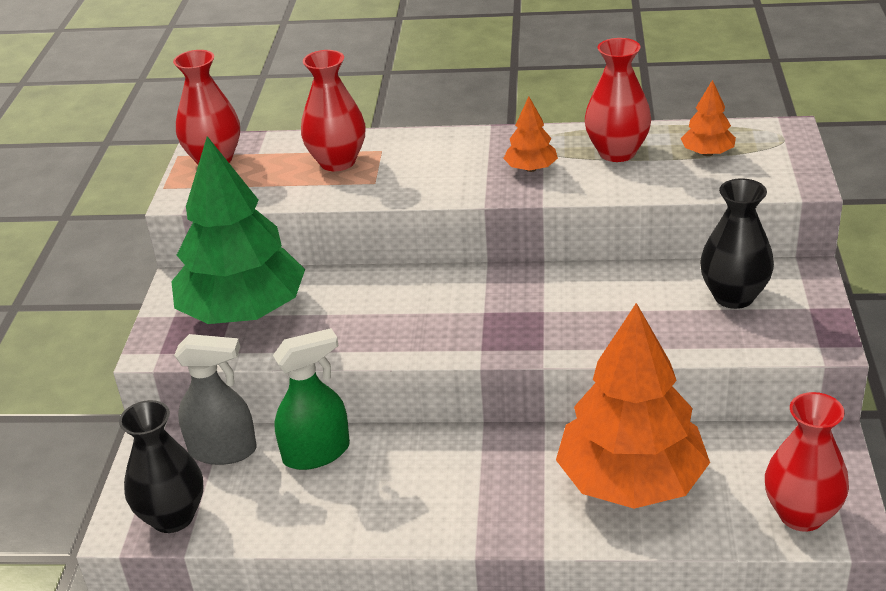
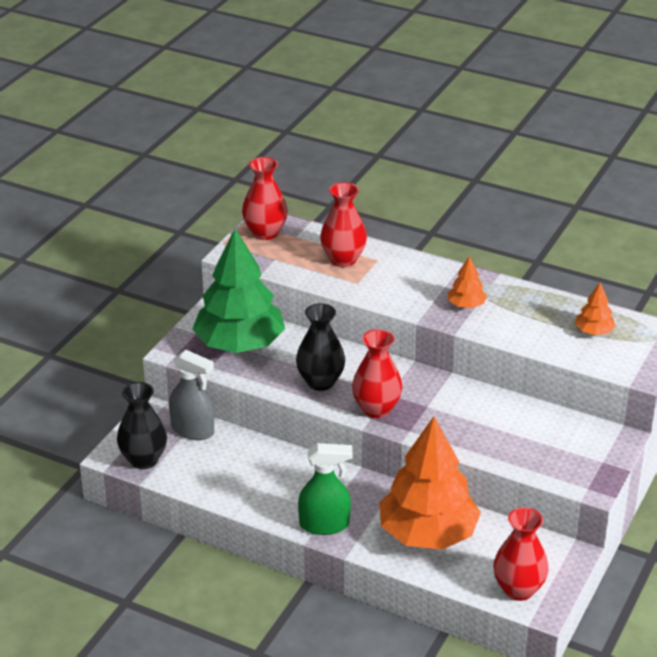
camera: 20 degrees right, 0 degrees up
green spray bottle [273,328,350,470] -> green spray bottle moved to [298,443,353,535]
red vase [585,38,651,162] -> red vase moved to [352,329,402,418]
black vase [700,178,774,309] -> black vase moved to [296,303,345,391]

